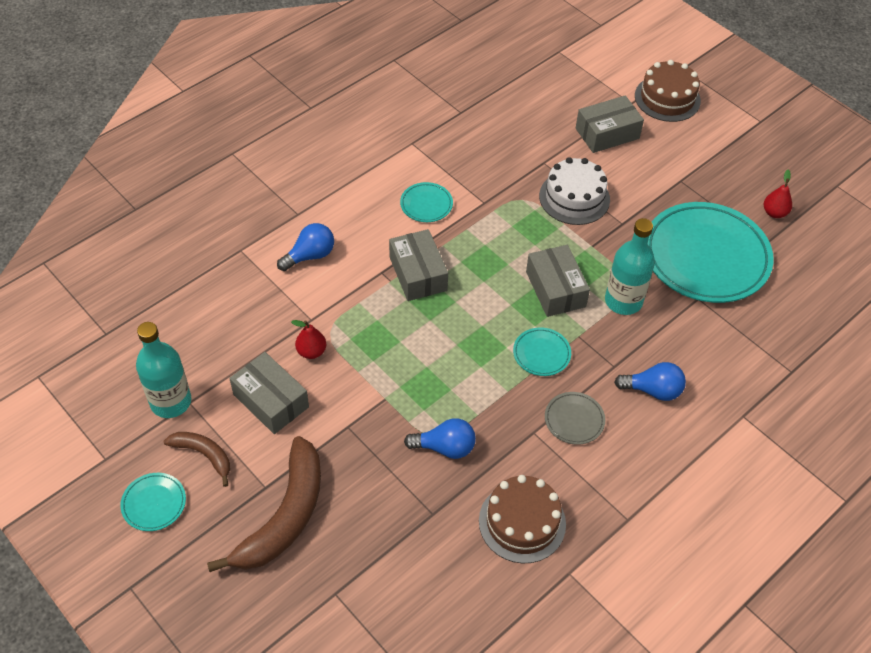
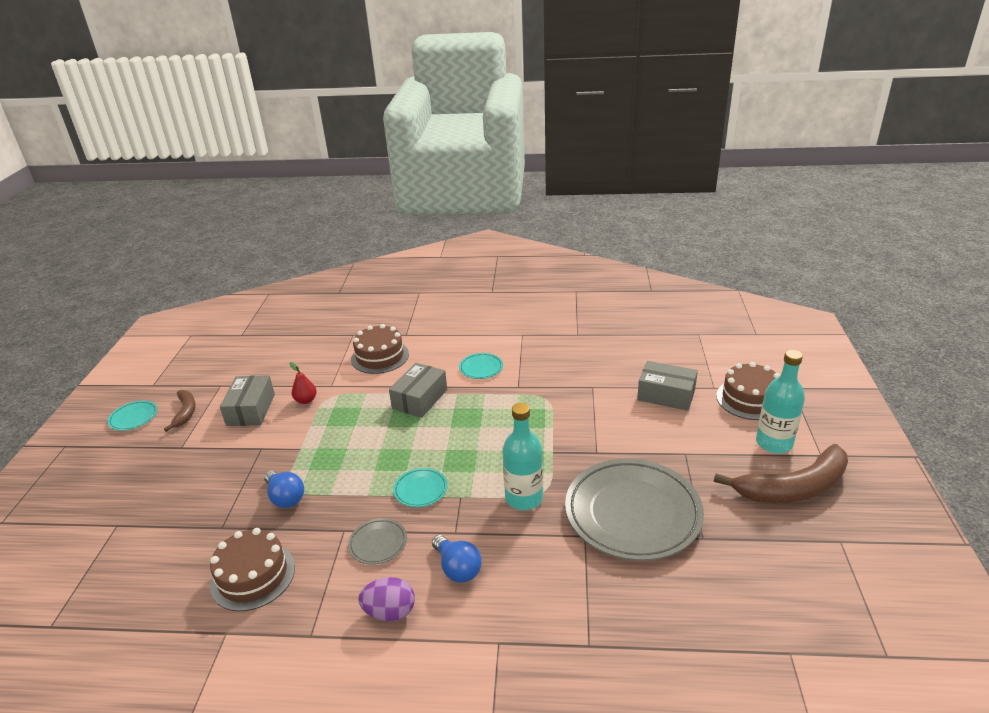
camera: 50 degrees right, 20 degrees down
turquoise bottle [136,322,191,418] -> turquoise bottle moved to [756,350,805,453]
brown banana [207,436,321,572] -> brown banana moved to [714,444,848,503]
blue light bulb [277,223,334,271] -> brown cake [351,324,409,374]
grey box [526,245,590,317] -> none
white cake [539,157,610,225] -> none
turquoise plate [648,202,774,303] -> grey plate [565,459,704,561]
red pear [764,170,792,218] -> none
none -> purple egg [358,577,415,621]

